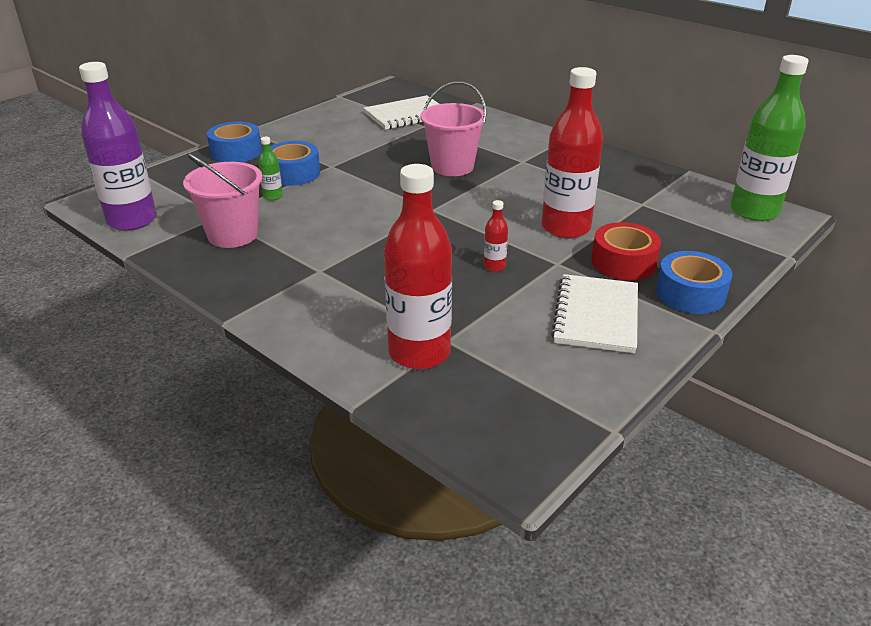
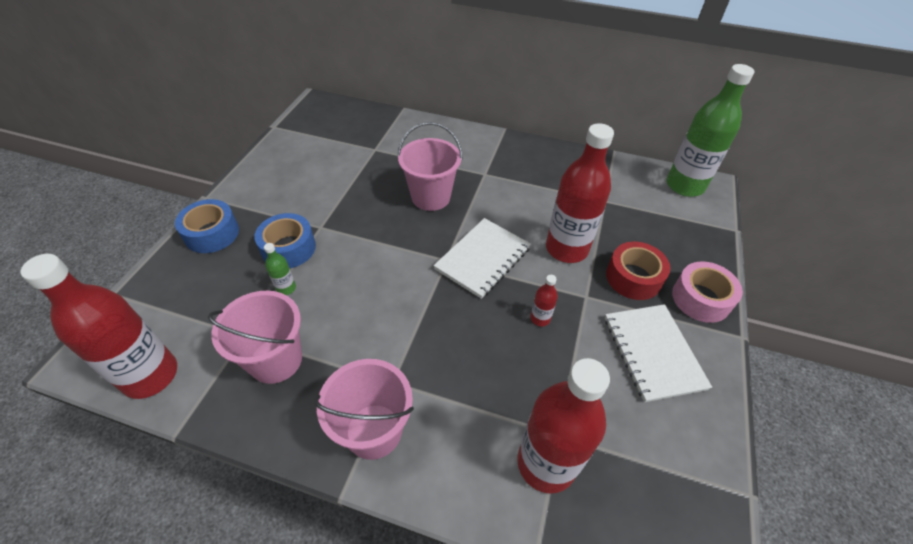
camera: 25 degrees left, 15 degrees up
purple bottle [79,62,157,231] -> red bottle [21,254,177,399]
white notebook [364,95,439,130] -> white notebook moved to [434,218,531,299]
blue tape [656,251,732,314] -> pink tape [672,261,743,323]
none -> pink bucket [314,359,414,460]

